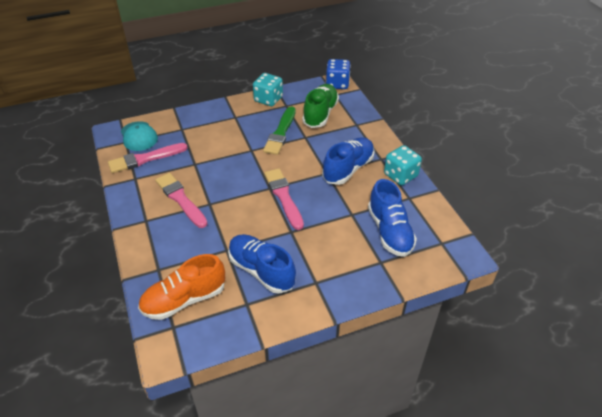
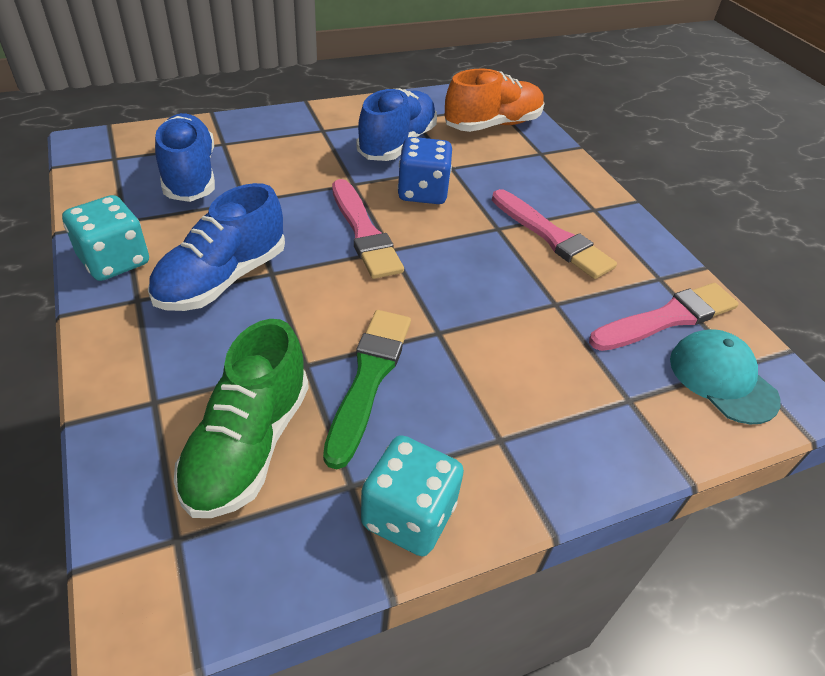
camera: 175 degrees right, 0 degrees up
blue shoe [228,234,296,294] -> blue shoe turned 105 degrees counterclockwise [356,88,437,161]
blue dice [326,59,351,89] -> blue dice moved to [397,137,452,204]

